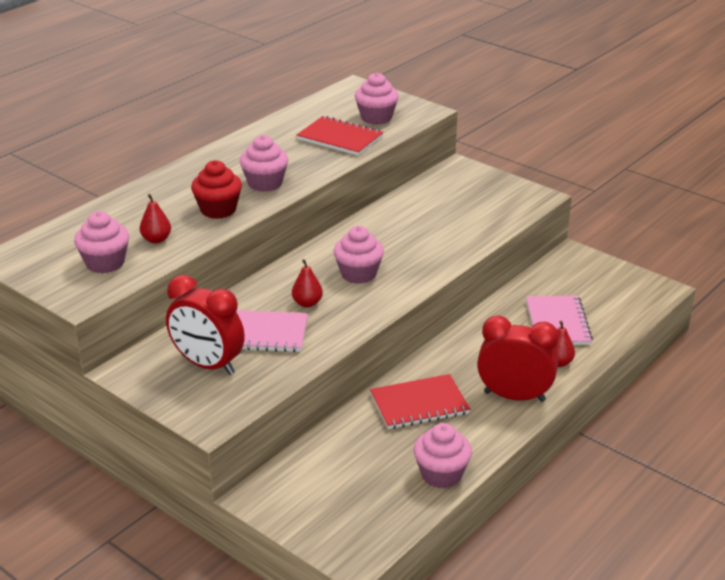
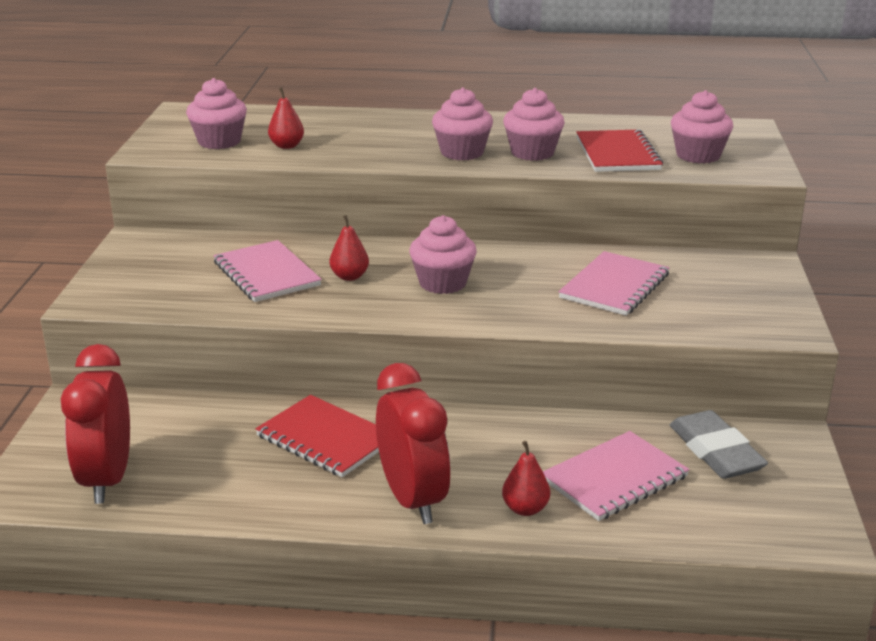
camera: 55 degrees right, 5 degrees down
red clock [166,275,245,375] -> red clock moved to [61,344,130,504]
red cupcake [191,160,242,219] -> none
pink cupcake [413,423,472,488] -> pink cupcake moved to [503,88,565,161]
none -> pink notebook [559,251,670,316]
none -> grey eraser [670,410,768,479]

